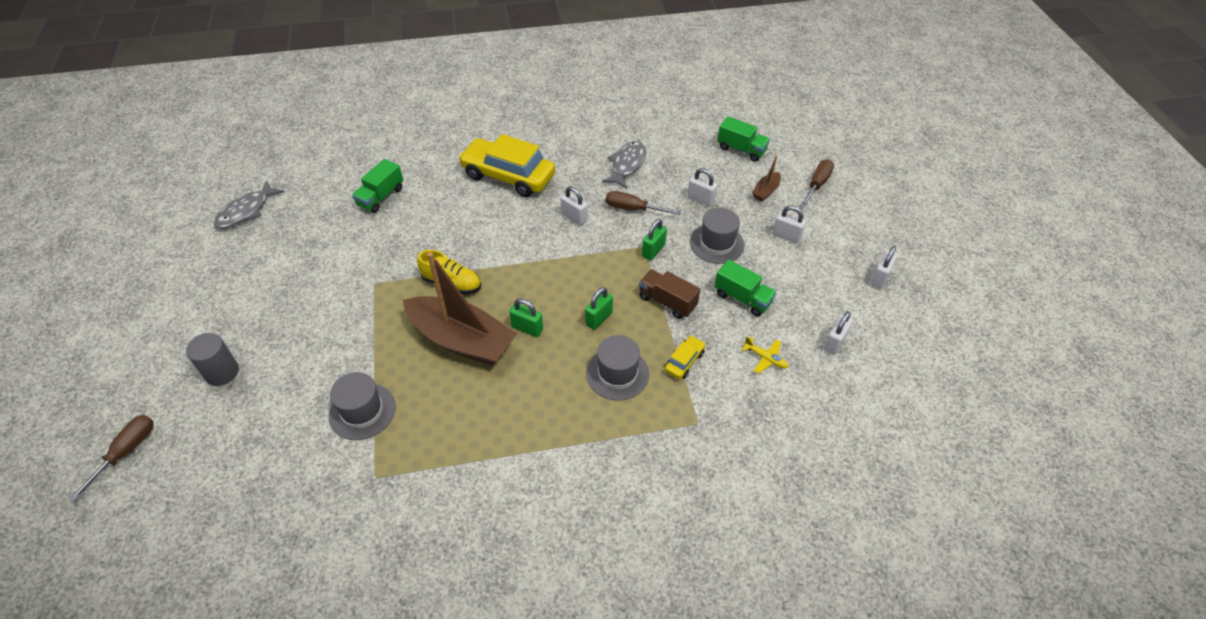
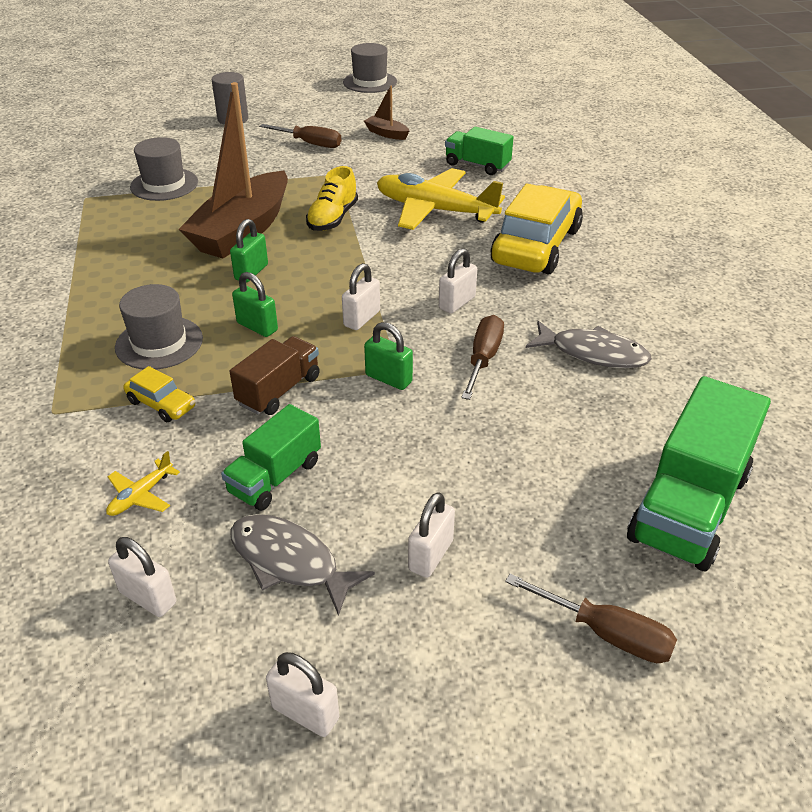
camera: 90 degrees right, 10 degrees down
brown screwdriver [68,415,154,502] -> brown screwdriver moved to [259,124,341,148]
grey fish [214,181,285,229] -> grey fish moved to [230,514,375,616]
white padlock [687,168,717,206] -> white padlock moved to [342,263,380,330]
grey hat [690,208,745,264] -> grey hat moved to [343,43,397,93]
green truck [717,116,770,162] -> green truck [627,376,771,571], size x1.71
brown boat [752,155,781,201] -> brown boat moved to [364,86,409,140]
none -> yellow plane [377,168,505,230]

